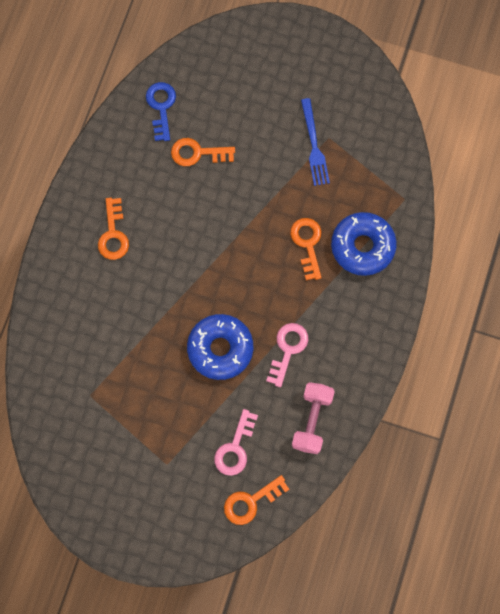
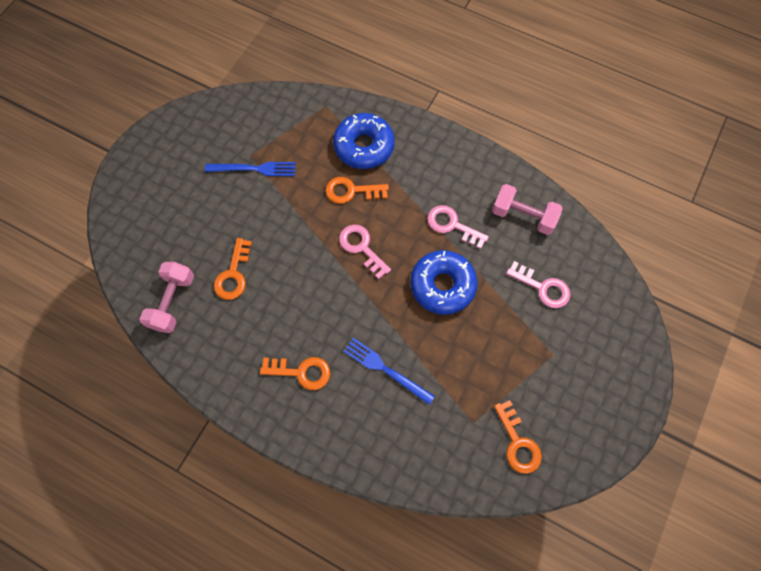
camera: 80 degrees left, 5 degrees down
blue key [146,82,176,141] -> pink dumbbell [139,262,194,333]
orange key [224,475,290,525] -> orange key moved to [494,400,542,474]
none -> pink key [339,225,391,279]
none -> blue fork [343,338,435,405]

